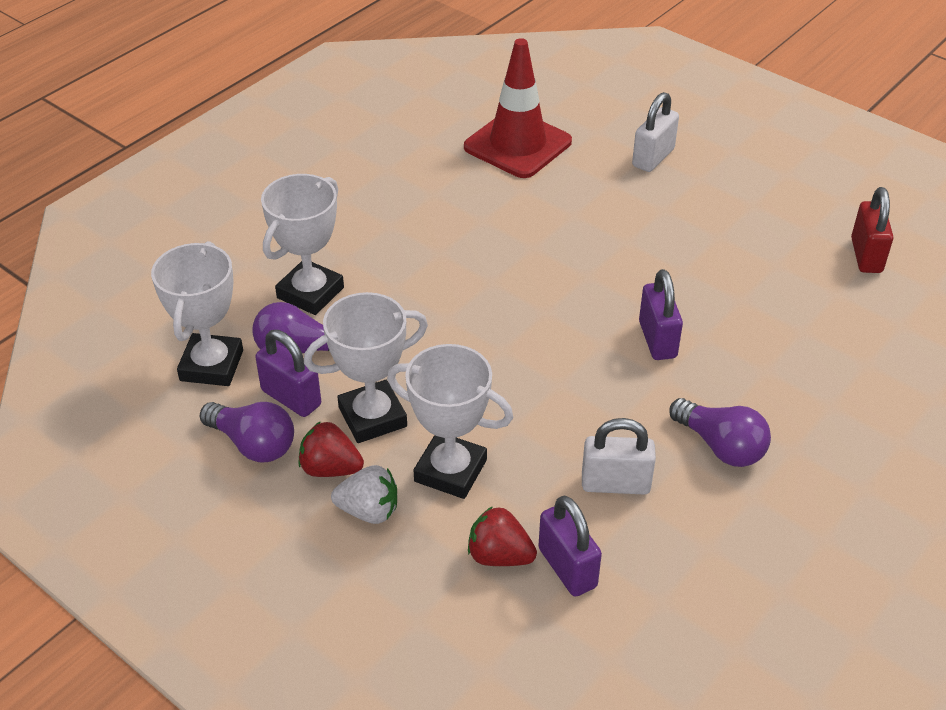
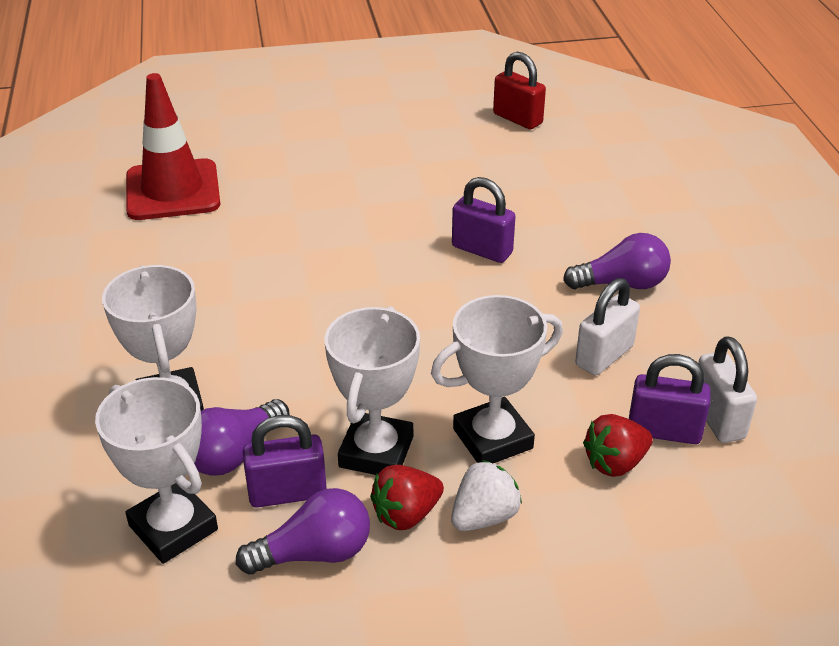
camera: 50 degrees left, 5 degrees down
white padlock [632,92,679,172] -> white padlock moved to [698,336,757,443]

